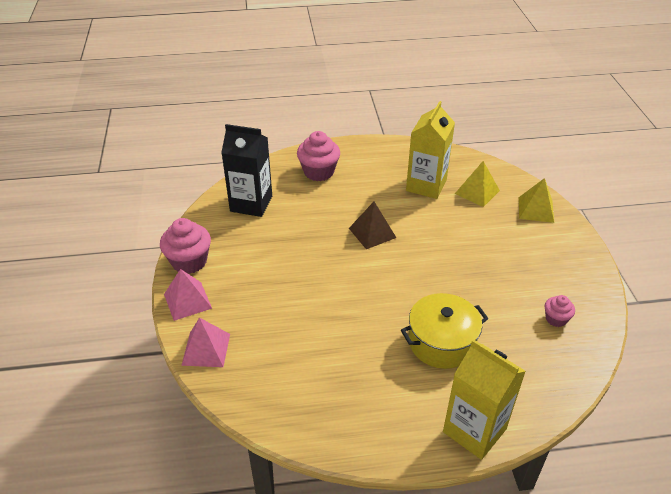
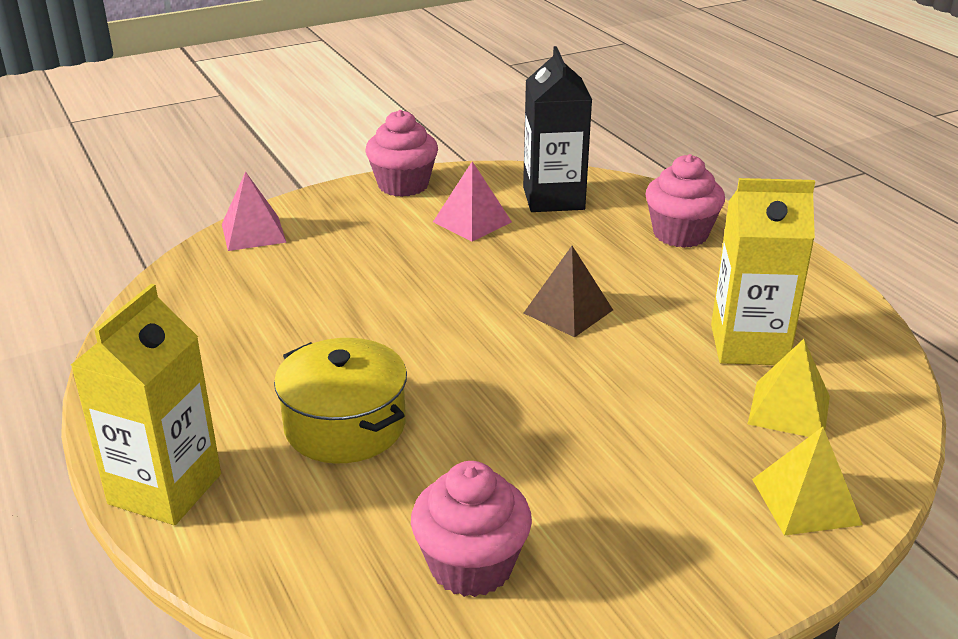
camera: 70 degrees right, 10 degrees down
pink pyramid [164,269,212,321] -> pink pyramid moved to [433,161,512,242]
pink cupcake [545,295,575,327] -> pink cupcake [411,461,532,597], size x1.82

